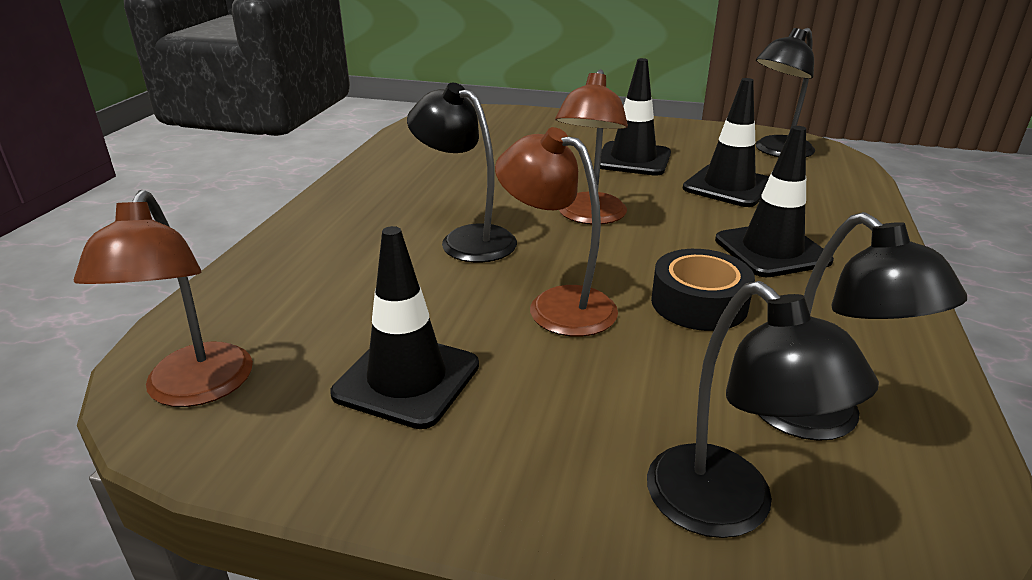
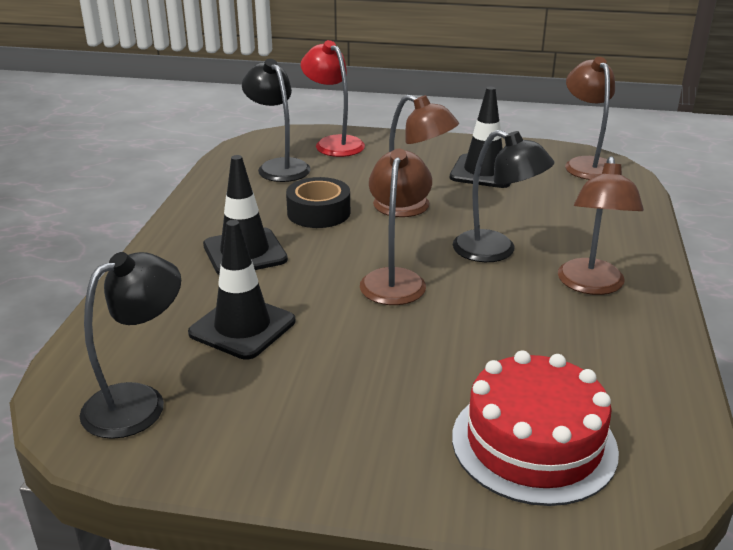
camera: 175 degrees right, 0 degrees up
black traffic cone [600,58,671,176] -> none
black lamp [647,281,879,538] -> red lamp [301,40,365,157]
none -> red cake [452,350,619,506]
none -> brown lamp [558,156,644,295]

